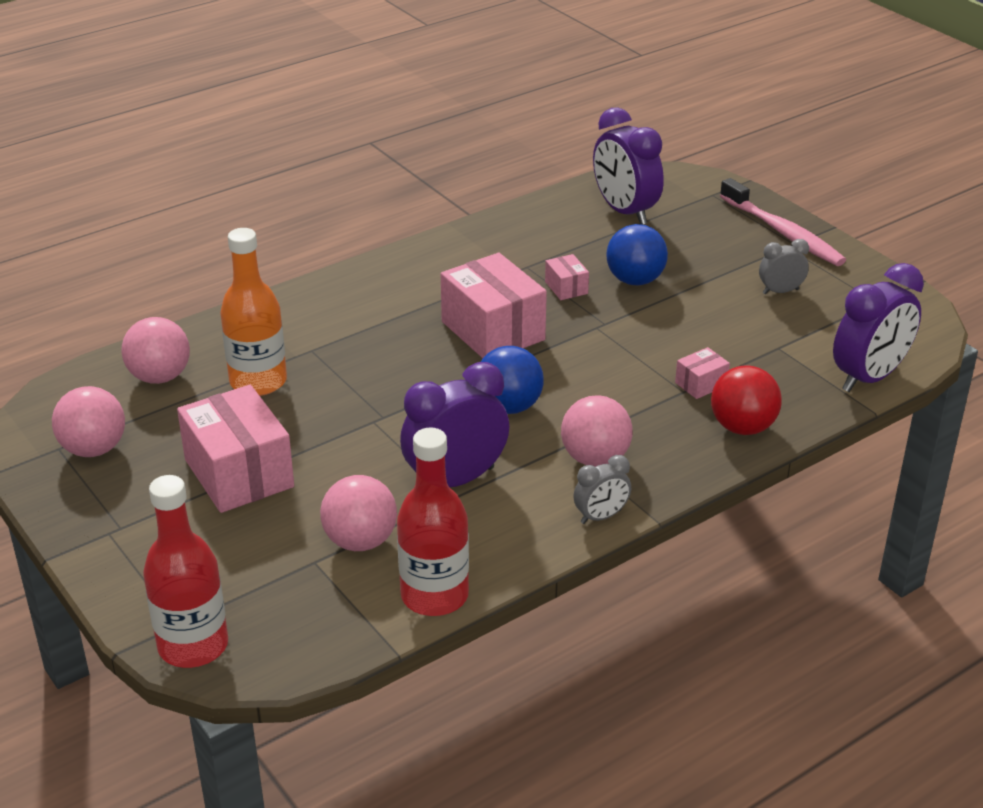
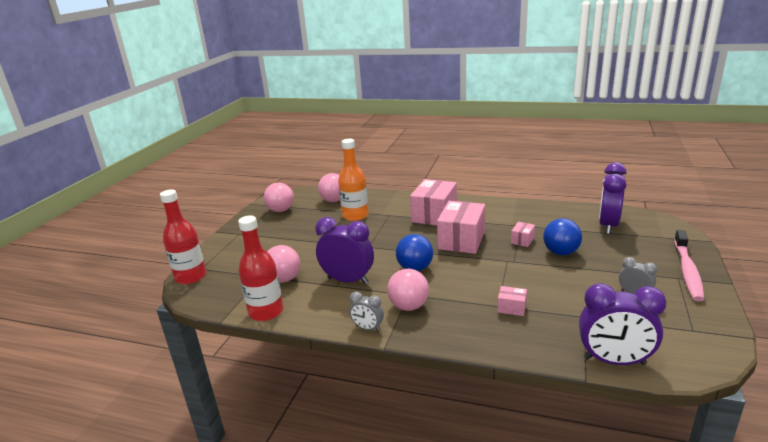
camera: 55 degrees right, 10 degrees down
pink box [177,385,294,513] -> pink box moved to [410,179,457,226]
red ball [711,365,782,435] -> none

